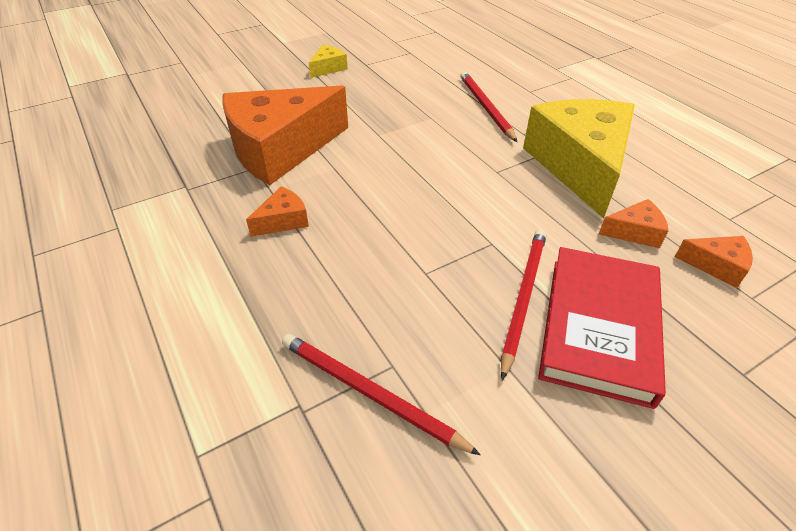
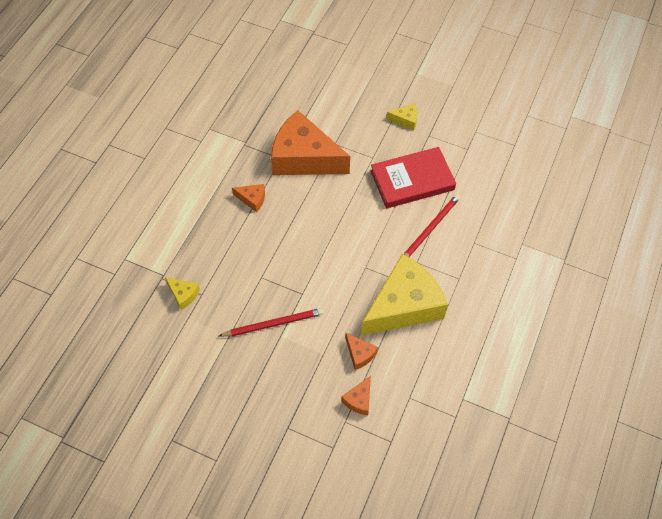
camera: 55 degrees right, 15 degrees up
red pencil [282,334,481,455] -> yellow cheese [165,277,200,310]
red book [538,247,666,409] -> red book moved to [371,147,456,208]
orange cheese [675,236,753,288] -> orange cheese turned 45 degrees clockwise [341,376,371,415]

